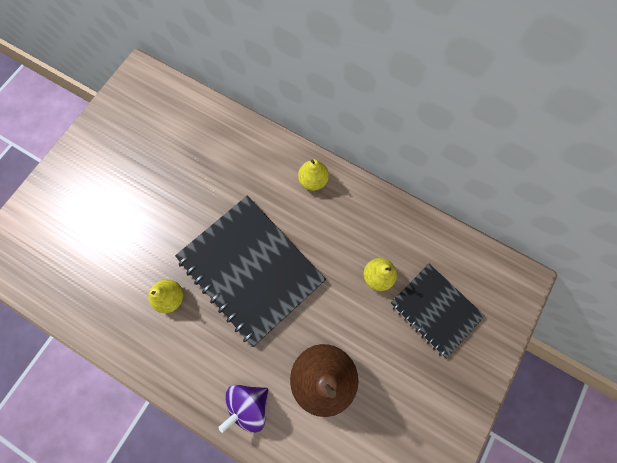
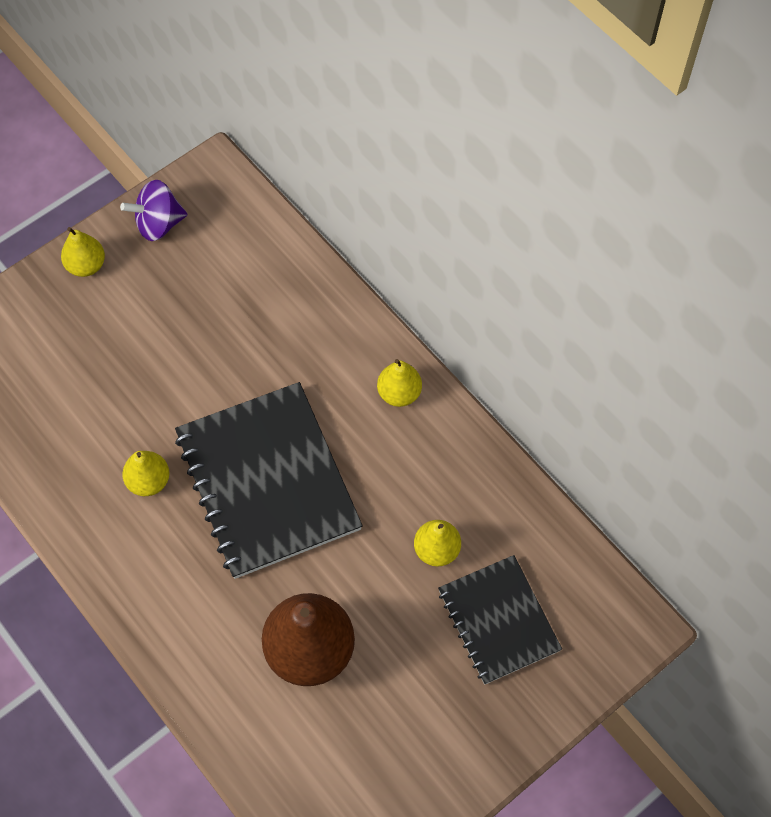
camera: 20 degrees right, 10 degrees down
purple spinning top [218,385,268,433] -> purple spinning top moved to [120,180,187,241]
none -> yellow pear [61,227,105,277]

